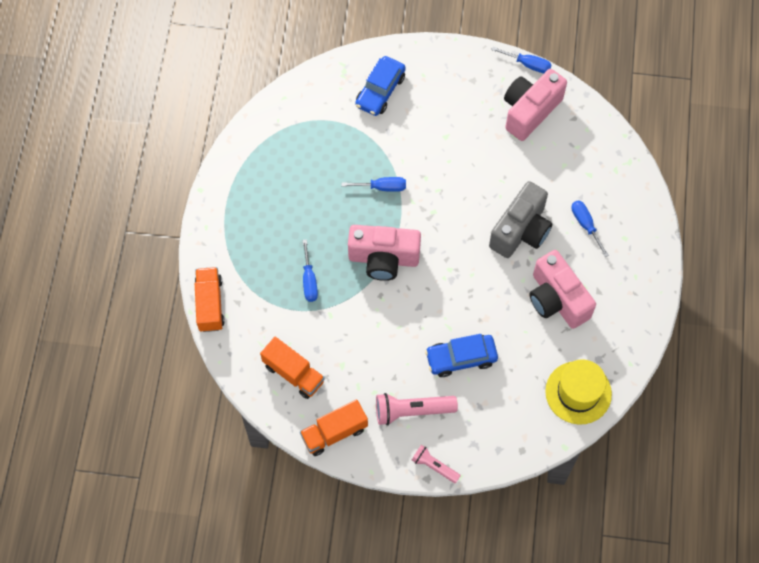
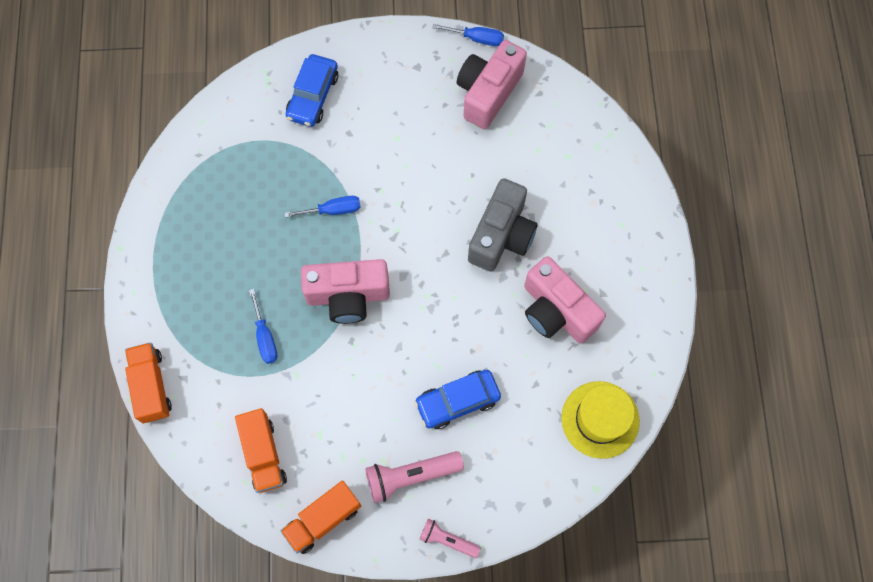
camera: 10 degrees left, 5 degrees up
orange truck [260,337,325,399] -> orange truck turned 45 degrees clockwise [235,408,287,493]
blue screwdriver [571,200,609,257] -> none

